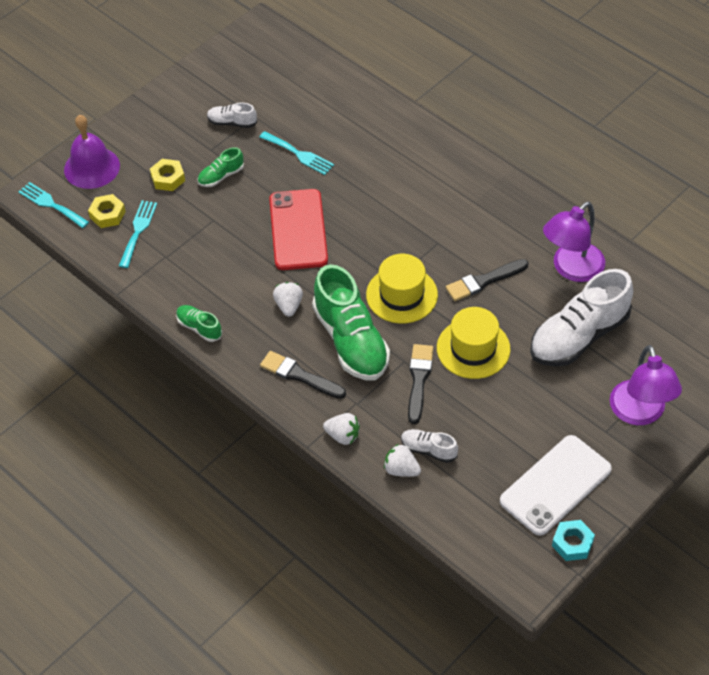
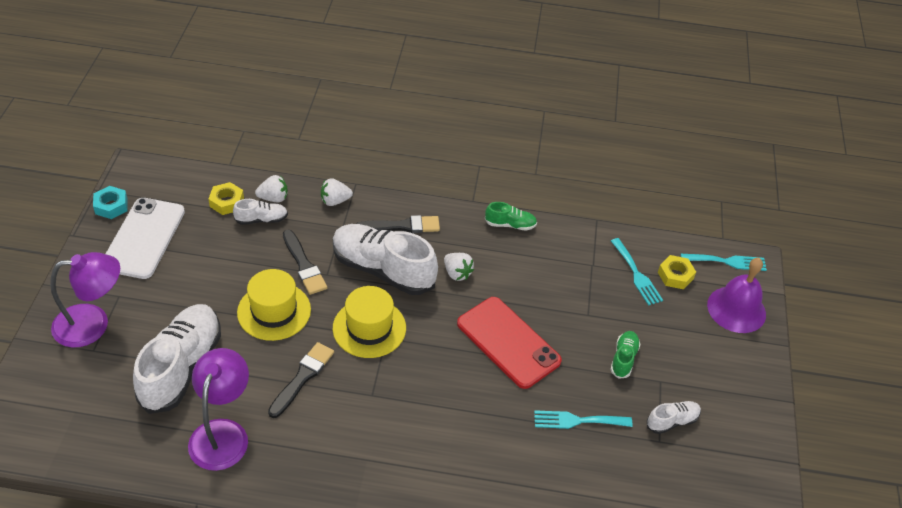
camera: 140 degrees right, 5 degrees down
yellow nut [150,159,185,191] -> yellow nut moved to [208,182,244,215]
green shoe [312,264,390,380] -> white shoe [333,224,438,295]
purple lamp [610,345,682,425] -> purple lamp turned 120 degrees clockwise [50,252,120,348]

